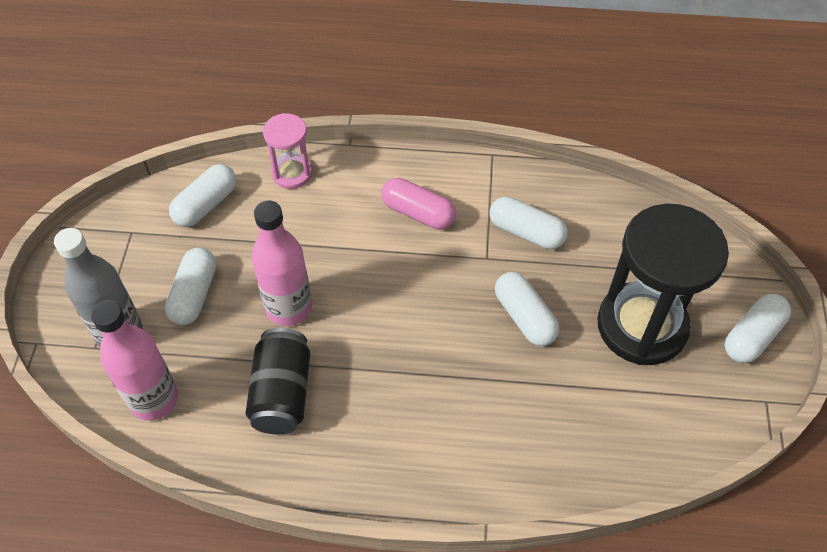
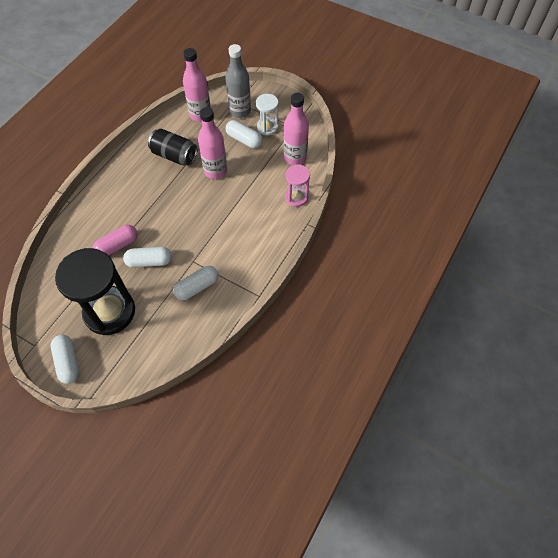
camera: 115 degrees right, 5 degrees up
white capsule [169,164,237,227] -> pink bottle [283,93,309,165]
pink capsule [381,178,456,230] -> pink capsule moved to [93,225,138,256]
none -> white hourglass [256,94,279,135]

